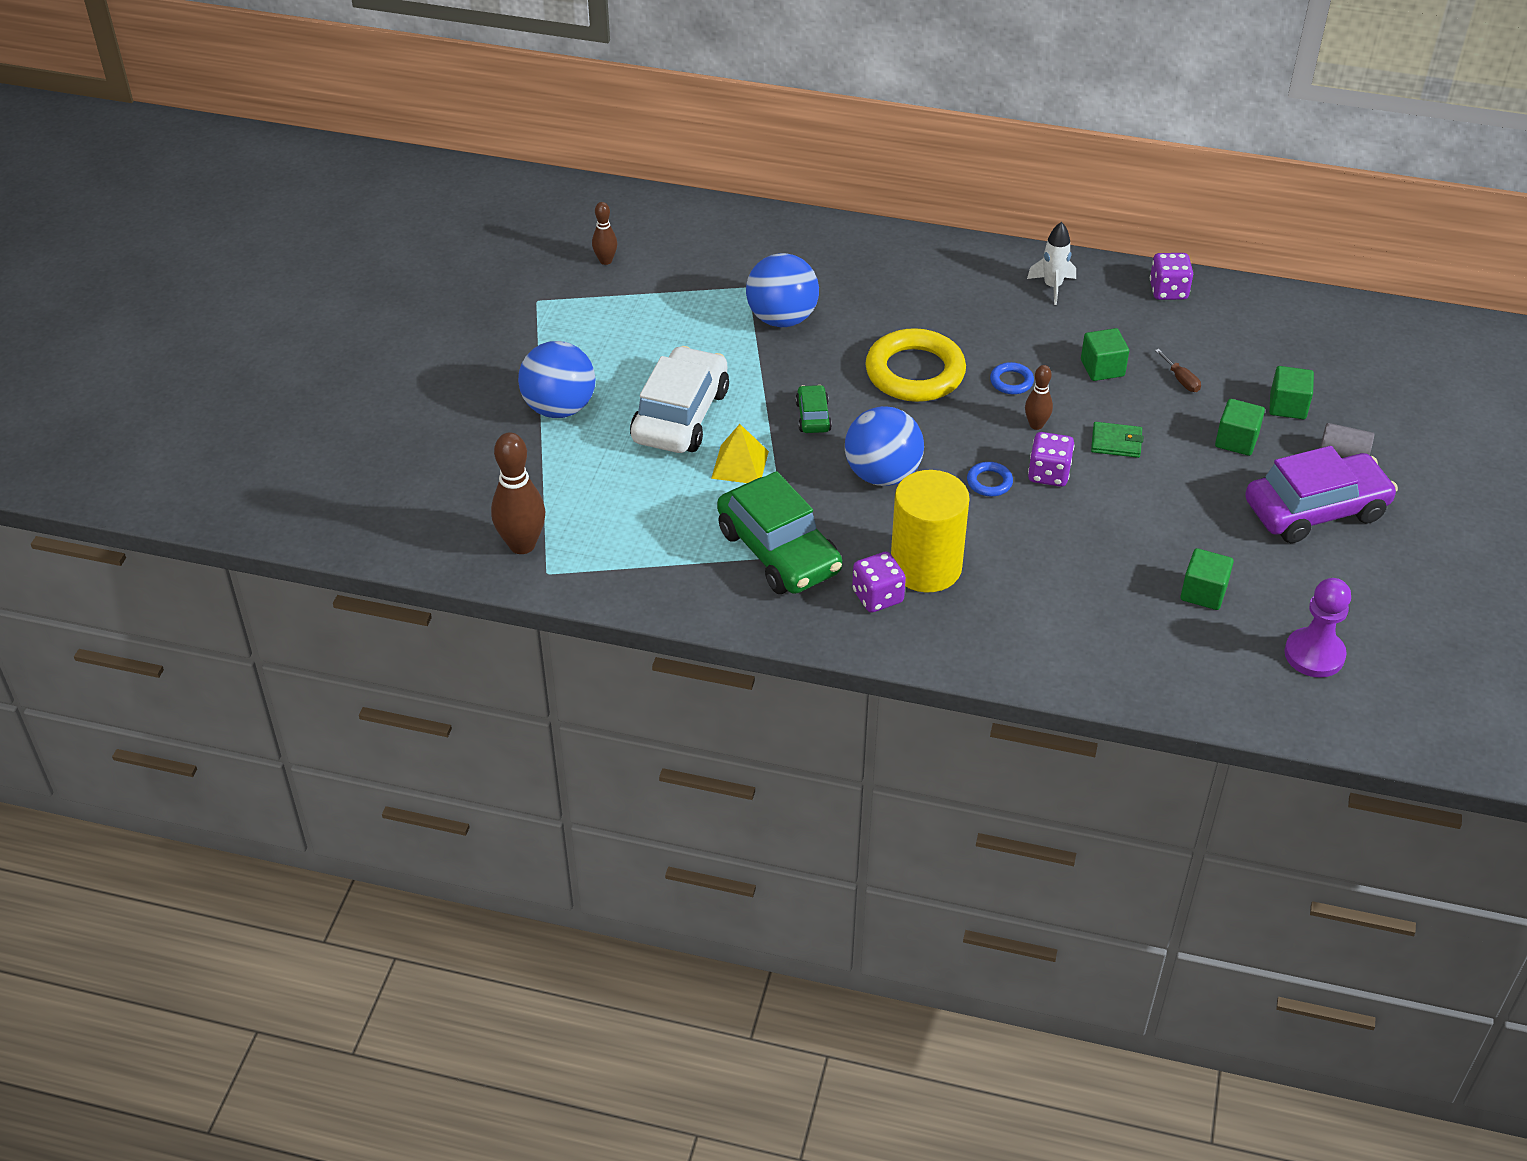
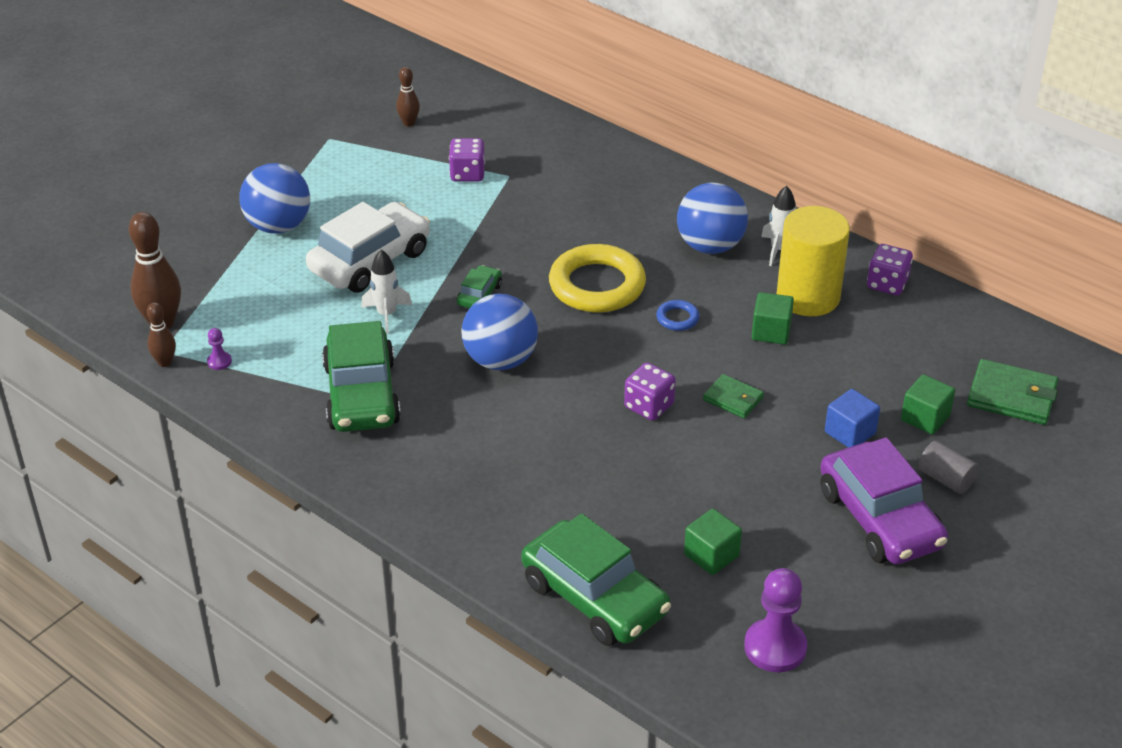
camera: 25 degrees right, 5 degrees down
yellow pyramid [711,424,769,483] -> white rocket [361,249,412,334]
blue ball [746,253,819,327] -> blue ball moved to [677,183,748,254]
purple dice [852,552,906,613] -> purple dice moved to [449,138,485,182]
yellow cylinder [891,470,970,592] -> yellow cylinder moved to [777,206,850,316]
blue ring [967,462,1013,496] -> none
brown bowling pin [1025,365,1053,430] -> brown bowling pin moved to [147,302,176,367]
brown screwdriver [1155,349,1201,392] -> none
green cube [1215,399,1265,456] -> blue cube [825,389,880,448]
purple car [1245,446,1398,543] -> purple car turned 60 degrees clockwise [820,437,948,564]
none -> purple pawn [207,328,232,370]
none -> green car [521,513,671,646]
none -> green wallet [967,359,1058,425]

